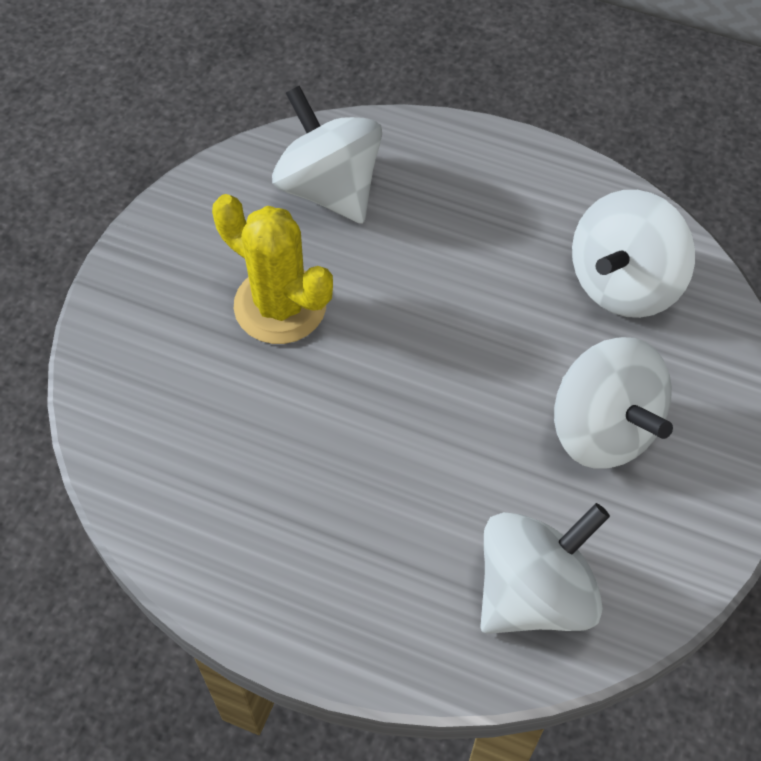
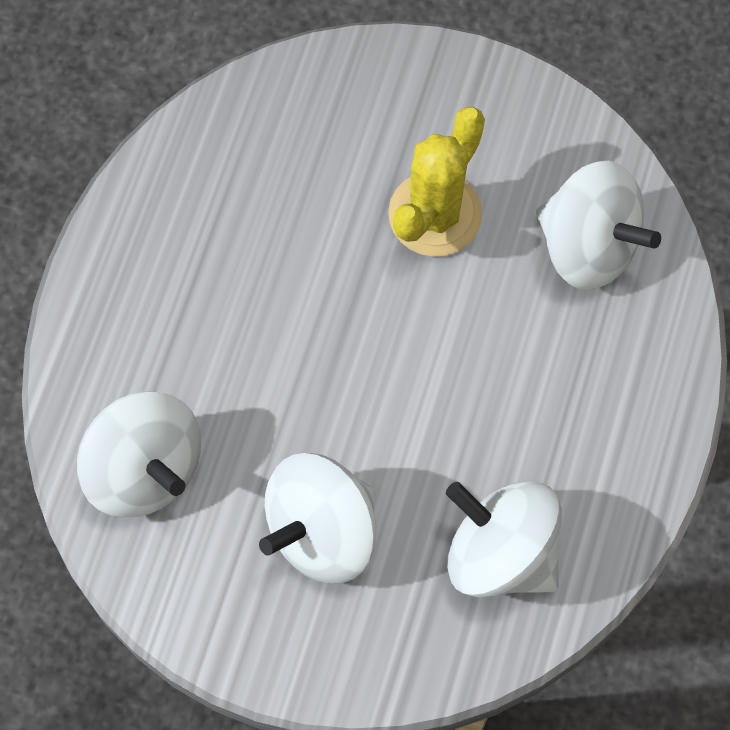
camera: 85 degrees right, 10 degrees up
white spinning top [272,86,382,224] -> white spinning top turned 75 degrees clockwise [536,161,661,290]

